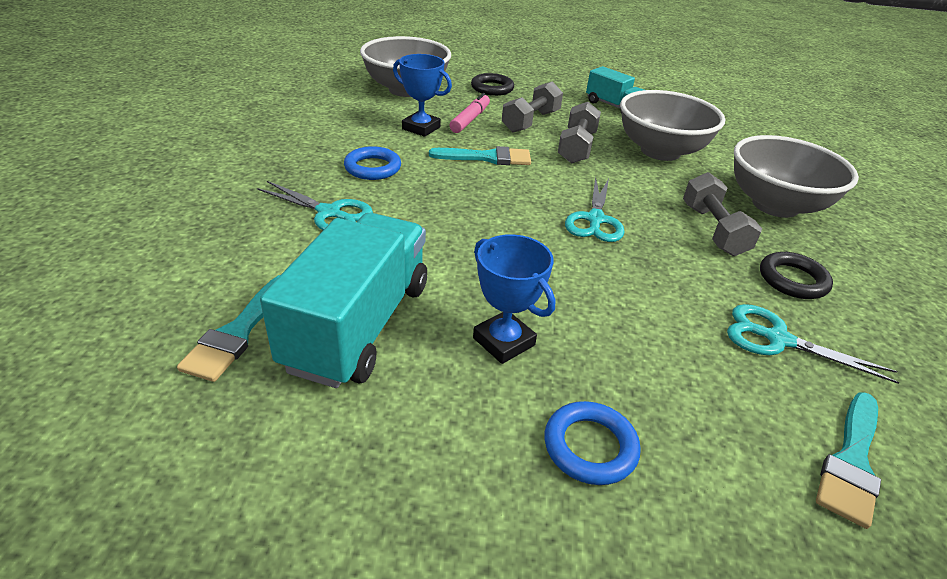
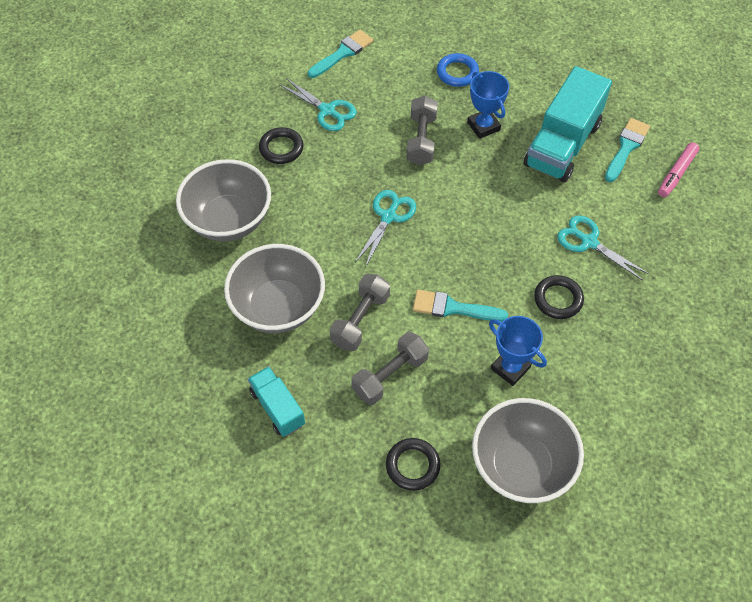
camera: 165 degrees left, 20 degrees up
blue ring [344,146,401,180] -> black ring [534,275,584,319]
pink marker [449,93,490,133] -> pink marker moved to [658,142,699,197]
grey dumbbell [683,172,762,256] -> grey dumbbell moved to [407,95,438,165]

